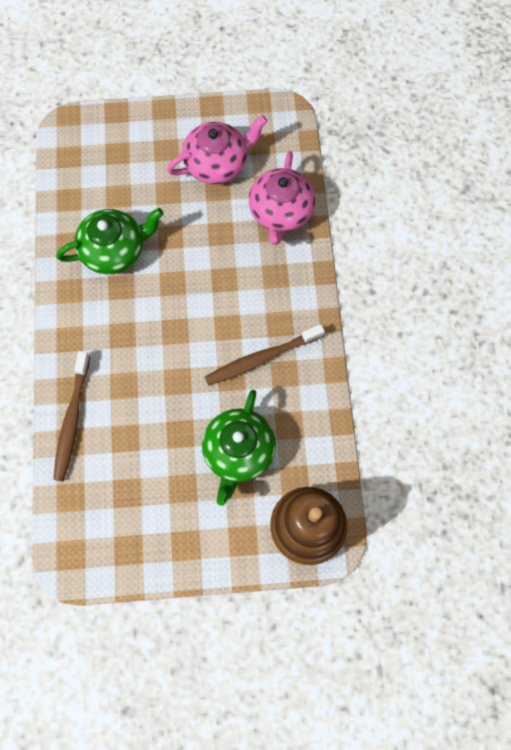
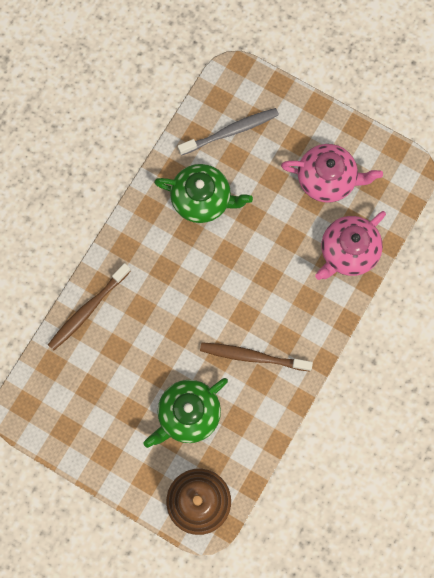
camera: 35 degrees right, 5 degrees up
none -> grey toothbrush [178,108,279,156]

